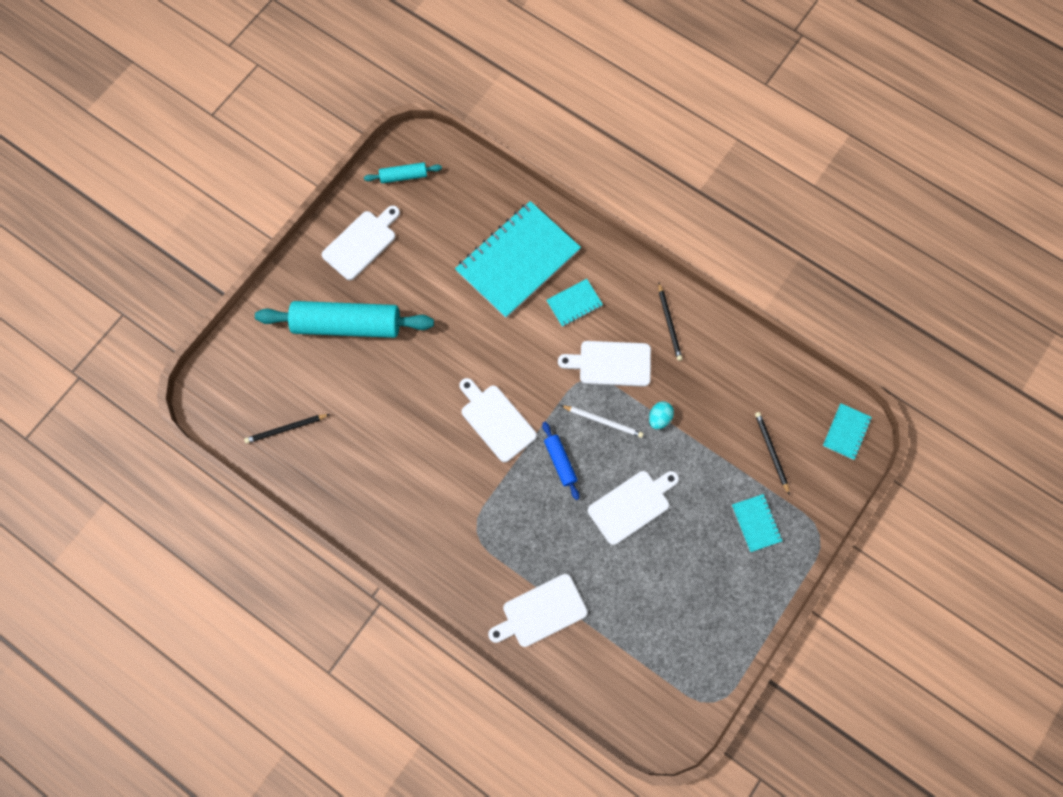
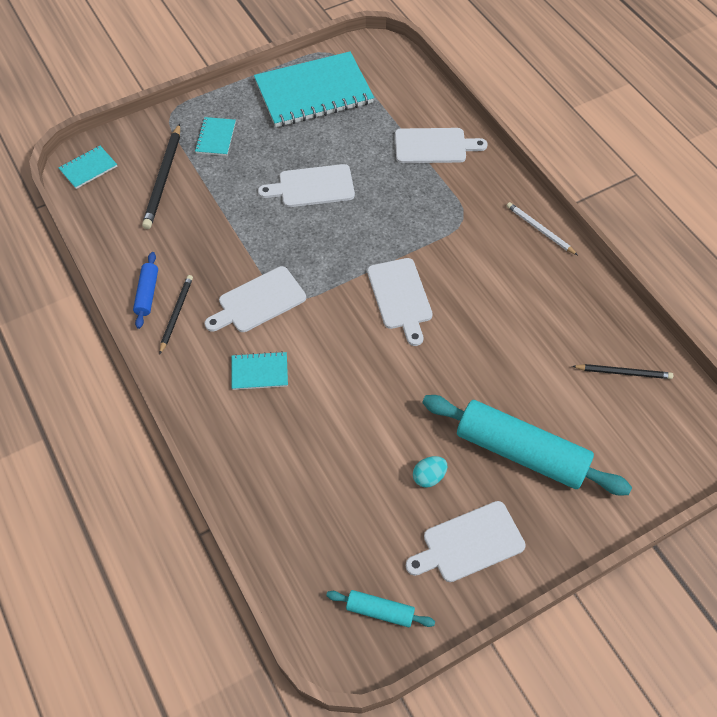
camera: 155 degrees left, 15 degrees down
turquoise notebook [455,201,581,318] -> turquoise notebook moved to [254,52,374,127]
blue rolling pin [542,422,579,500] -> blue rolling pin moved to [133,252,158,329]
white cutting board [558,341,651,387] -> white cutting board turned 120 degrees clockwise [205,266,306,332]
white pencil [560,405,644,438] -> white pencil moved to [507,202,578,255]
turquoise egg [649,401,674,430] -> turquoise egg moved to [413,456,447,488]
black pencil [755,412,790,495] -> black pencil [142,123,180,229], size x1.59

